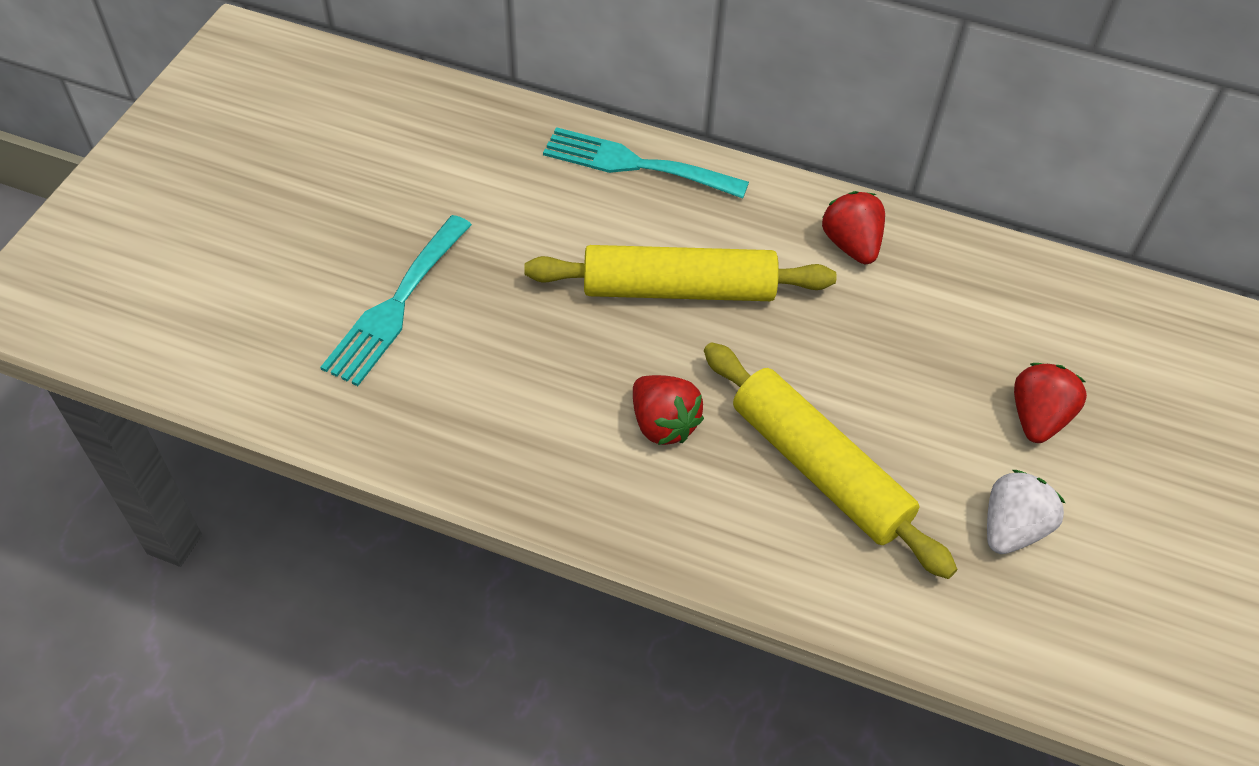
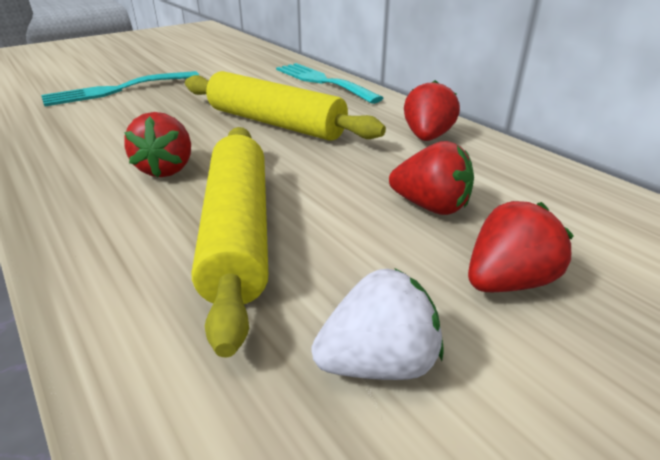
camera: 35 degrees right, 20 degrees down
none -> red strawberry [389,141,474,215]

